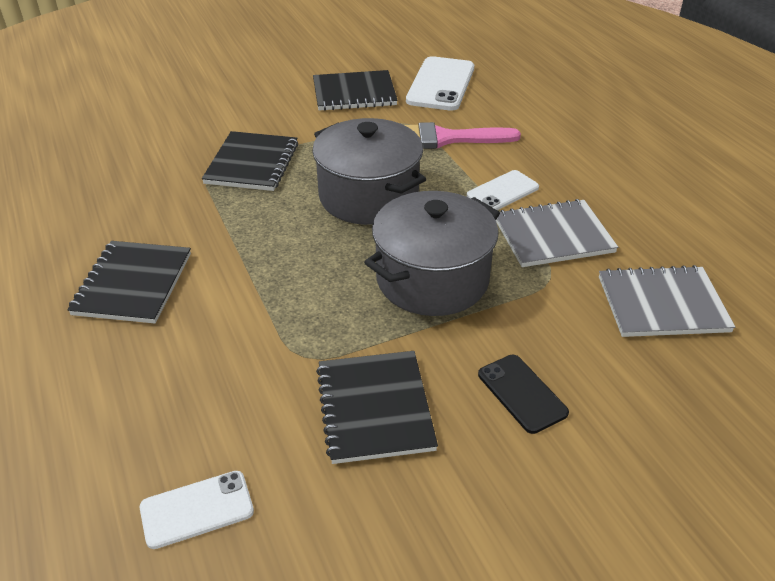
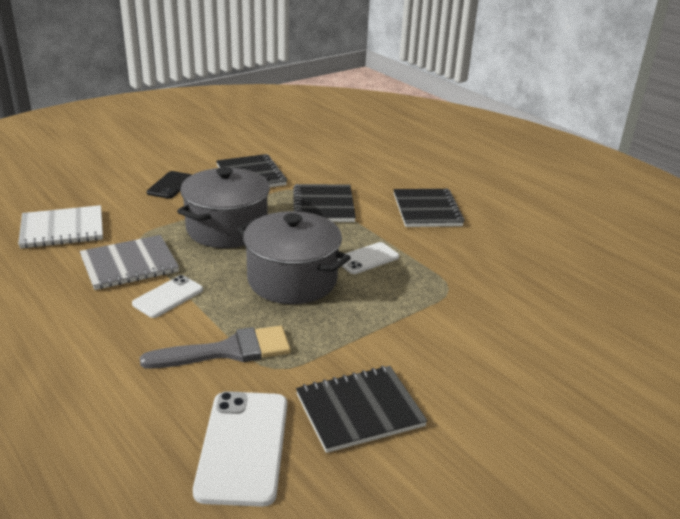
camera: 165 degrees right, 10 degrees down
white phone [140,471,254,549] -> white phone moved to [338,242,399,274]
black notebook [202,131,298,191] -> black notebook moved to [293,184,356,222]
pink brush [404,122,521,149] -> grey brush [140,325,291,369]
black phone [478,355,569,434] -> black phone turned 60 degrees clockwise [147,171,192,199]
grey notebook [599,265,735,337] -> white notebook [18,205,103,249]

